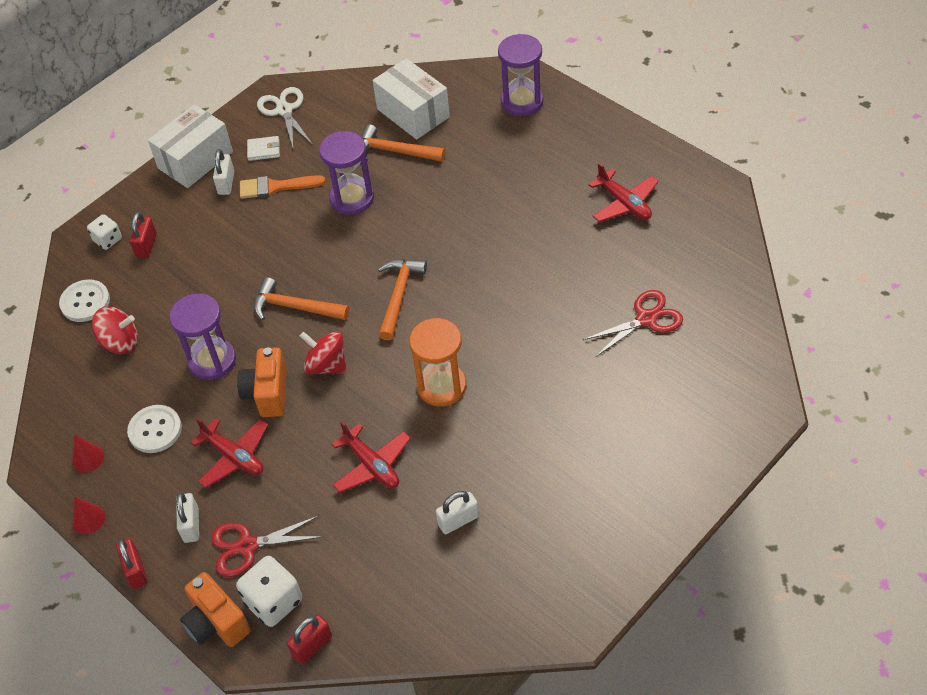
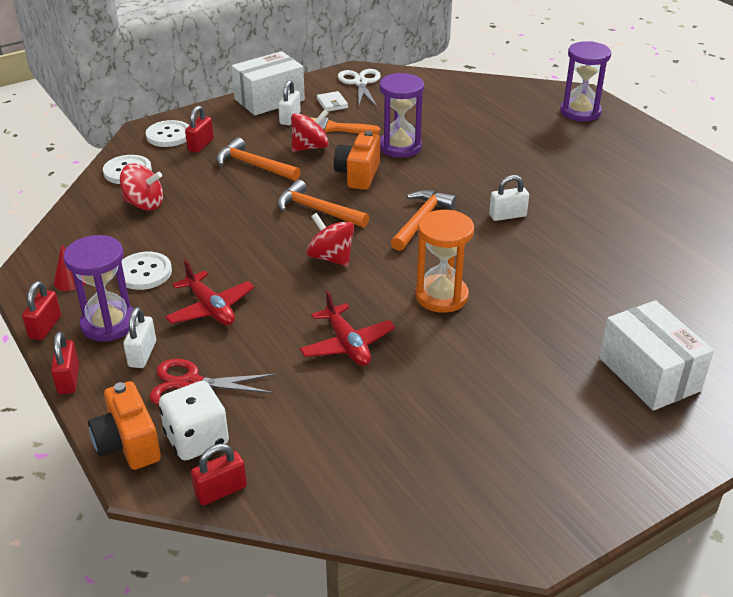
camera: 10 degrees right, 15 degrees down
red cone [72,497,105,534] -> red padlock [22,281,61,340]
white dice [87,214,122,250] -> white button [146,120,189,147]
purple hourglass [169,293,236,380] -> purple hourglass moved to [63,235,133,341]
orange camera [237,347,287,417] -> orange camera moved to [334,131,380,190]
white wallet [247,136,280,161] -> white wallet turned 60 degrees clockwise [317,91,348,112]
orange hammer [362,124,446,162] -> orange hammer moved to [216,137,301,181]
white box [372,58,450,140] -> white box moved to [599,300,714,411]
white padlock [436,491,479,534] -> white padlock moved to [489,175,529,221]
red scissors [583,290,683,357] -> none
red plane [589,163,659,222] -> none
none -> red spinning top [291,109,329,152]

